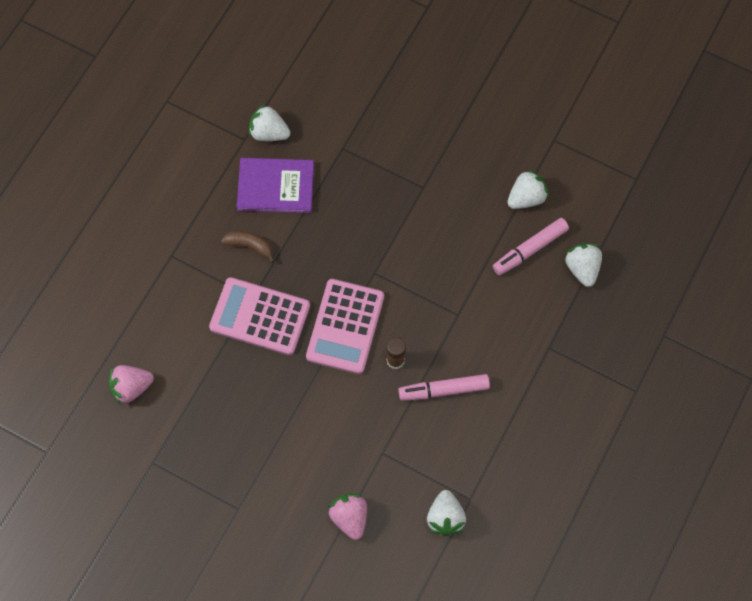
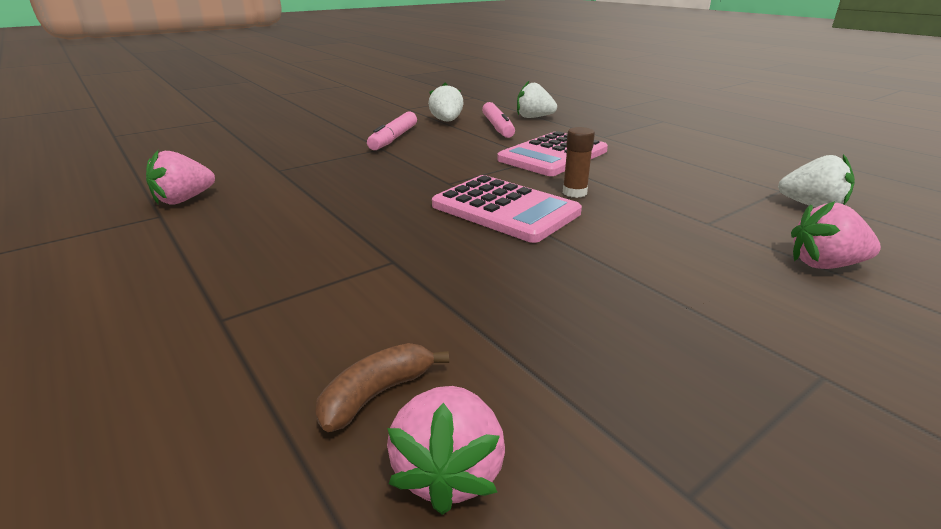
camera: 65 degrees left, 40 degrees down
pink calculator [209,277,310,355] -> pink calculator moved to [497,131,608,176]
brown banana [221,231,275,263] -> brown banana moved to [316,343,449,432]
purple book [237,158,314,213] -> none
white strawberry [249,104,290,141] -> pink strawberry [146,150,215,205]
pink marker [398,374,490,401] -> pink marker moved to [367,111,417,150]

